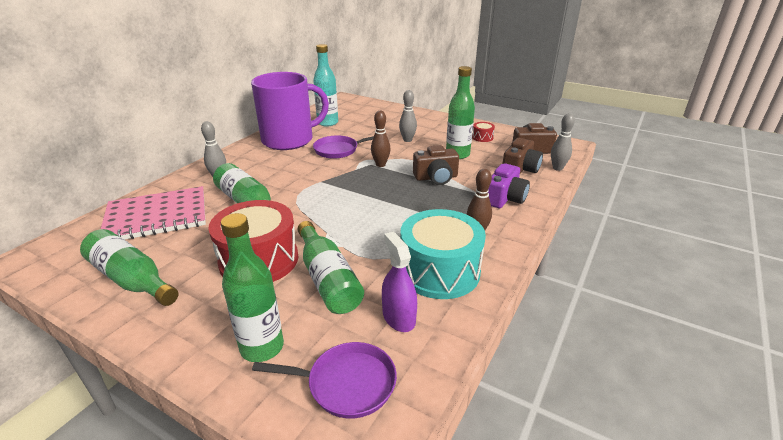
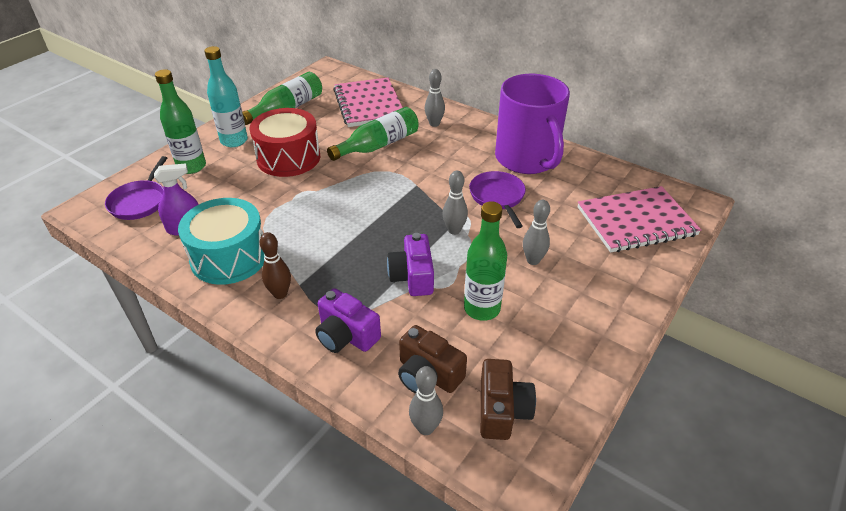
camera: 95 degrees right, 10 degrees up
green bottle [297,221,364,314] -> none
turquoise bottle [313,44,338,126] -> turquoise bottle moved to [204,46,248,147]
brown bowling pin [371,111,391,167] -> grey bowling pin [442,171,468,235]
brown camera [413,145,459,185] -> purple camera [387,233,434,296]
red drum [472,122,495,142] -> none
none -> pink notebook [578,186,701,253]

